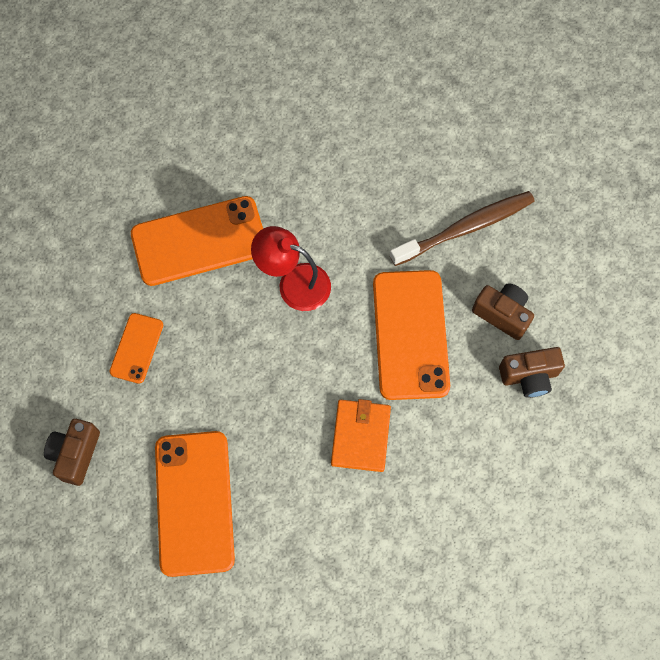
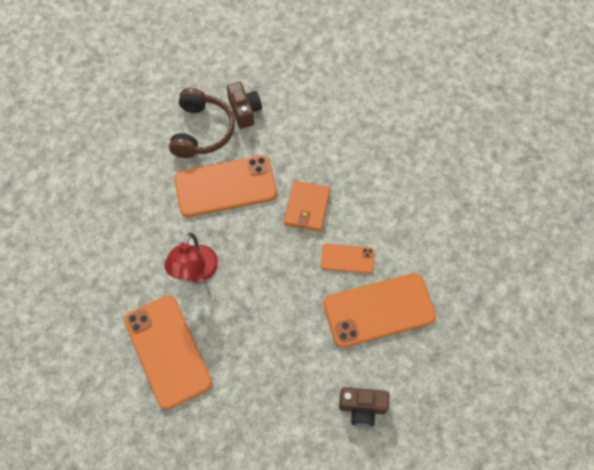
camera: 100 degrees left, 5 degrees down
orange phone [110,313,163,384] -> orange phone moved to [321,244,374,274]
orange wallet [331,399,391,472] -> orange wallet turned 75 degrees counterclockwise [284,181,330,232]
brown toothbrush [390,191,535,266] -> none
brown camera [472,283,534,340] -> brown headphones [169,88,235,158]

